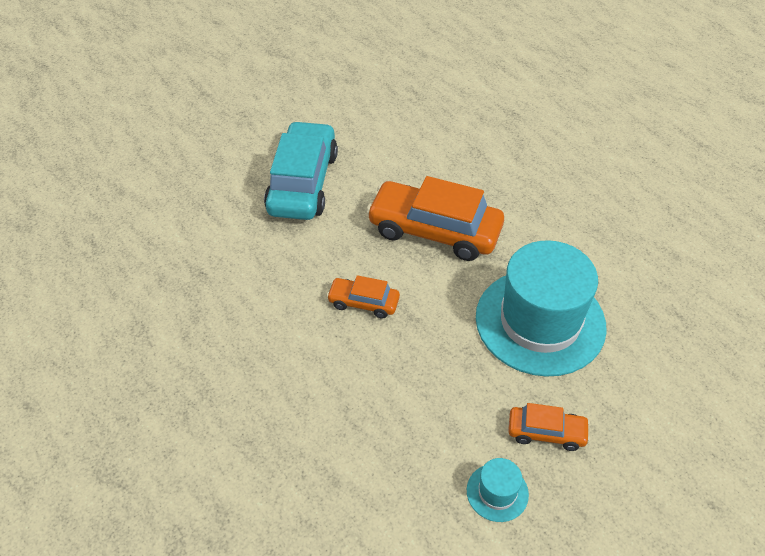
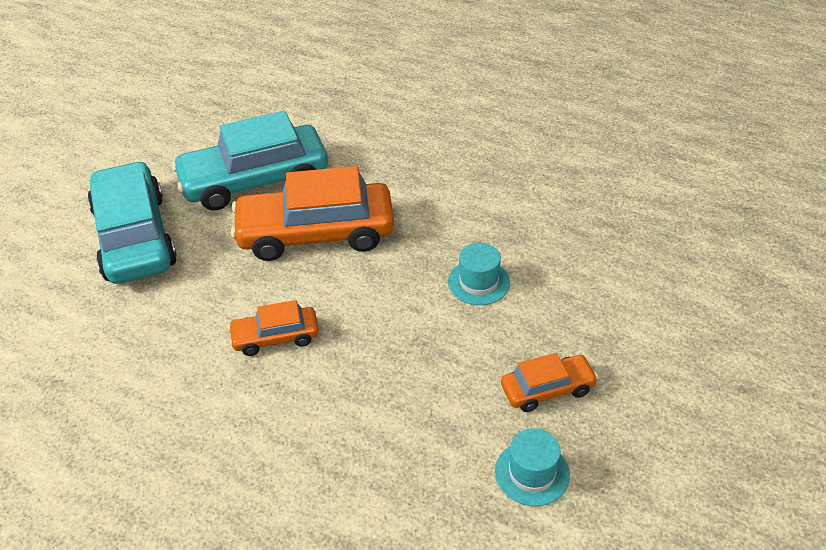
camera: 25 degrees left, 5 degrees down
turquoise hat [476,240,607,377] -> turquoise hat [448,243,510,305], size x0.41
none -> turquoise car [172,111,328,211]

